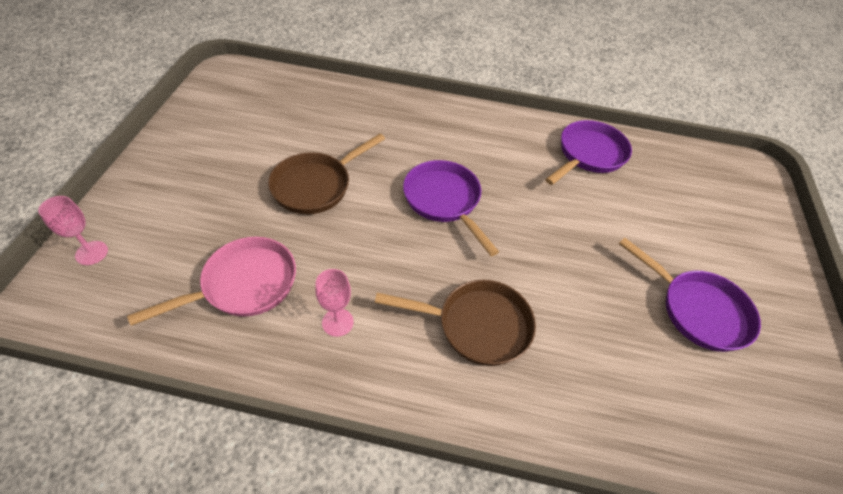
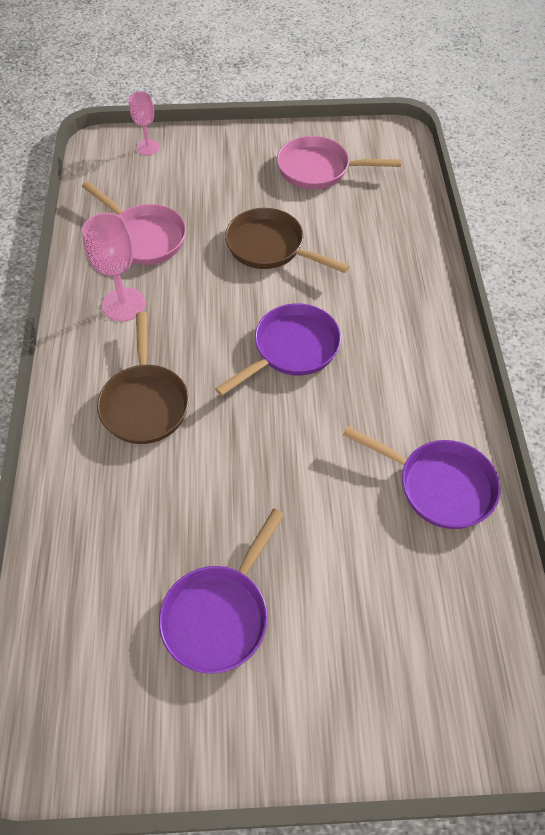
camera: 80 degrees right, 5 degrees up
pink goblet [315,269,354,337] -> pink goblet [82,213,145,321], size x1.59
none -> pink pan [277,136,401,190]

